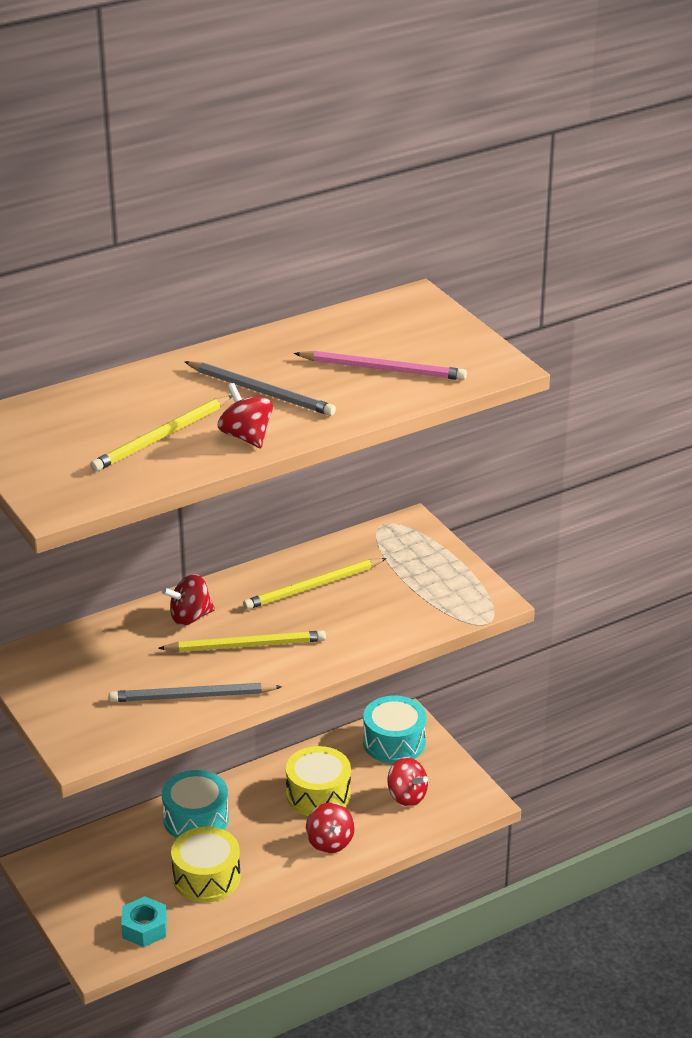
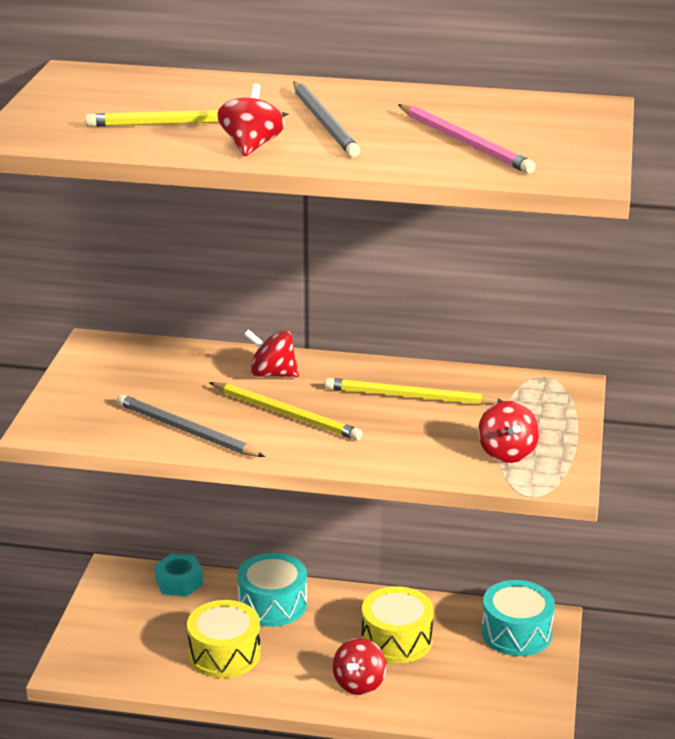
camera: 40 degrees right, 5 degrees down
turquoise nut [121,896,167,947] -> turquoise nut moved to [155,554,203,597]
red spinning top [388,757,428,807] -> red spinning top moved to [478,401,539,463]

